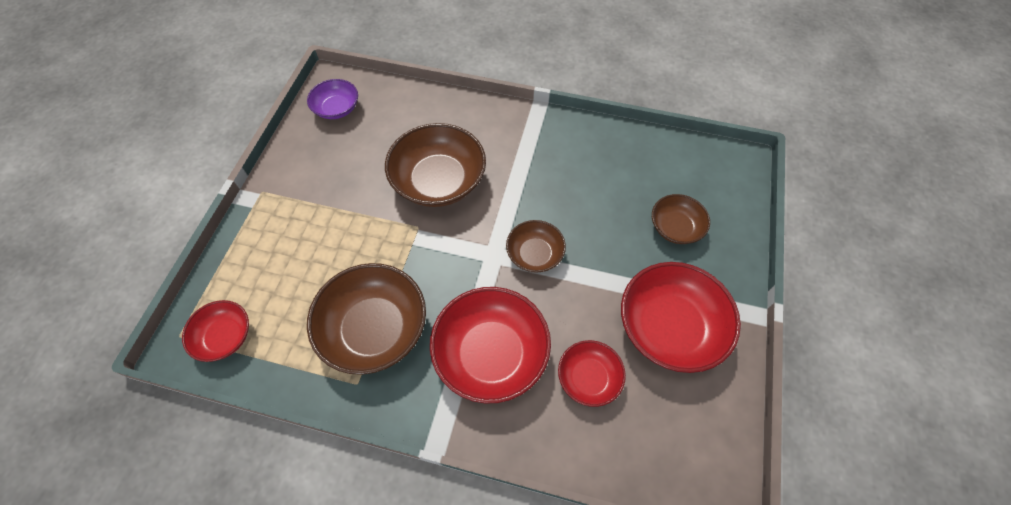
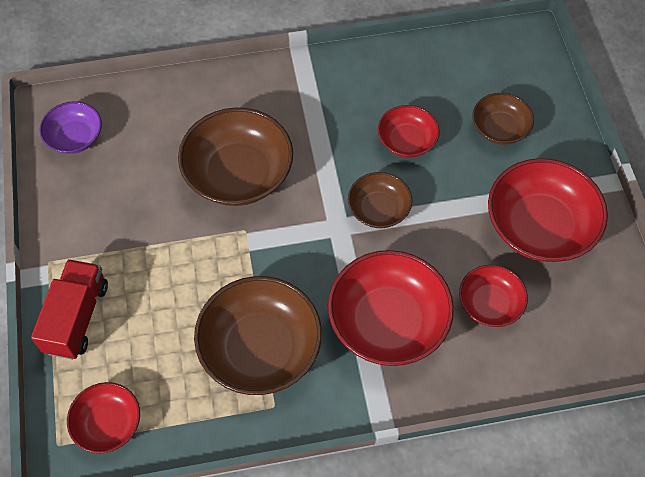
camera: 25 degrees left, 0 degrees up
none -> red truck [31,259,108,360]
none -> red bowl [378,105,440,158]

